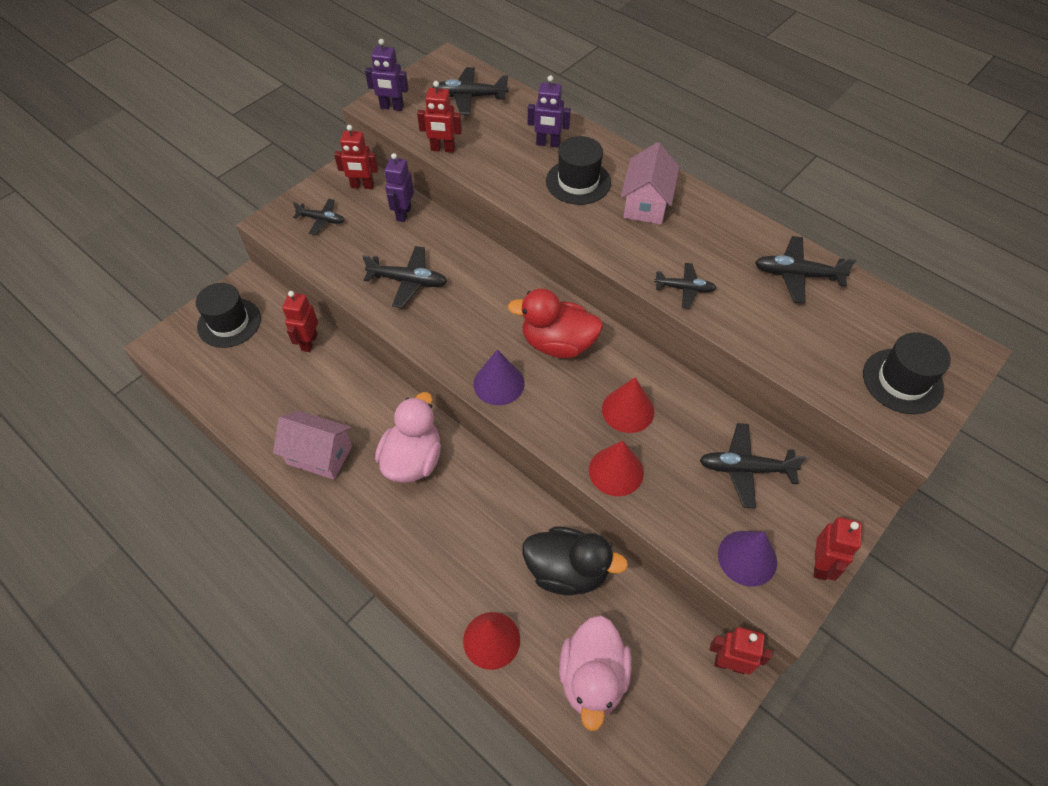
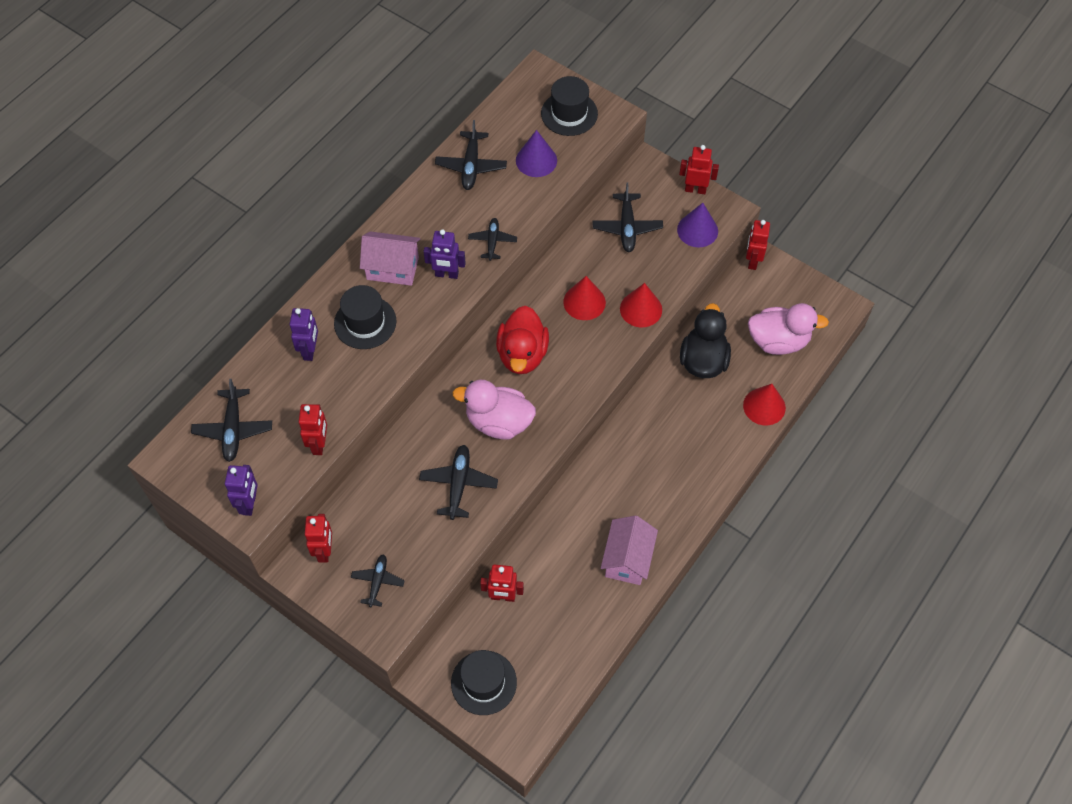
camera: 95 degrees left, 5 degrees up
pink duck [375,392,441,483] -> pink duck moved to [452,380,536,439]
purple robot [384,153,414,222] -> purple robot moved to [423,229,466,279]
purple cone [474,350,525,405] -> purple cone moved to [516,130,557,177]

